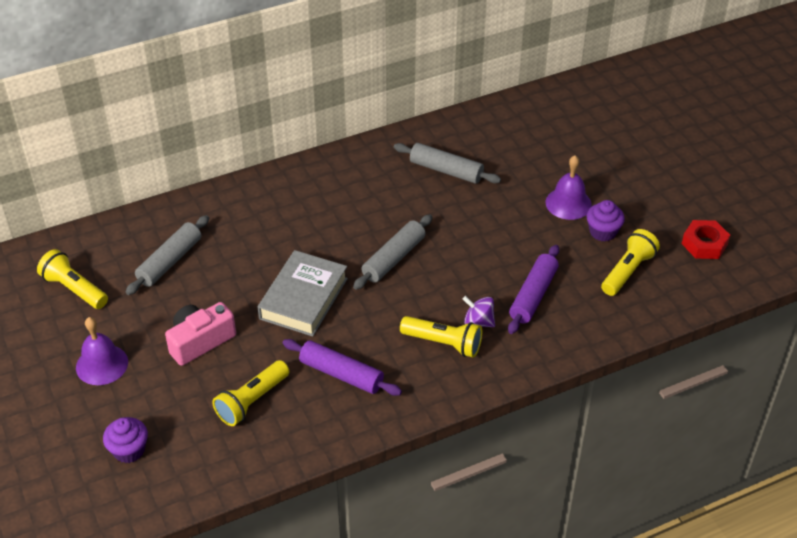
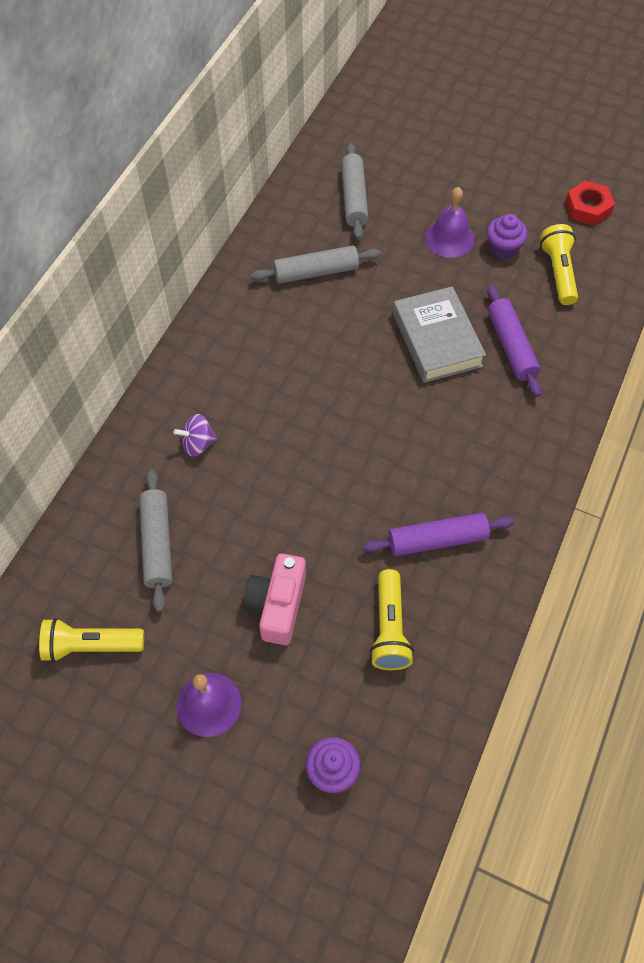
camera: 40 degrees left, 15 degrees up
grey book [258,250,348,337] -> grey book moved to [393,286,486,383]
grey rolling pin [353,214,433,290] -> grey rolling pin moved to [341,143,369,239]
yellow flashlight [400,316,482,358] -> none
purple spinning top [463,296,495,327] -> purple spinning top moved to [174,414,217,457]

